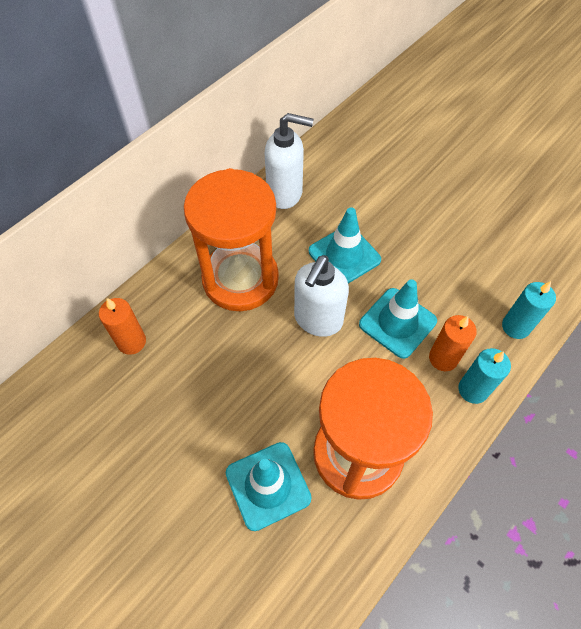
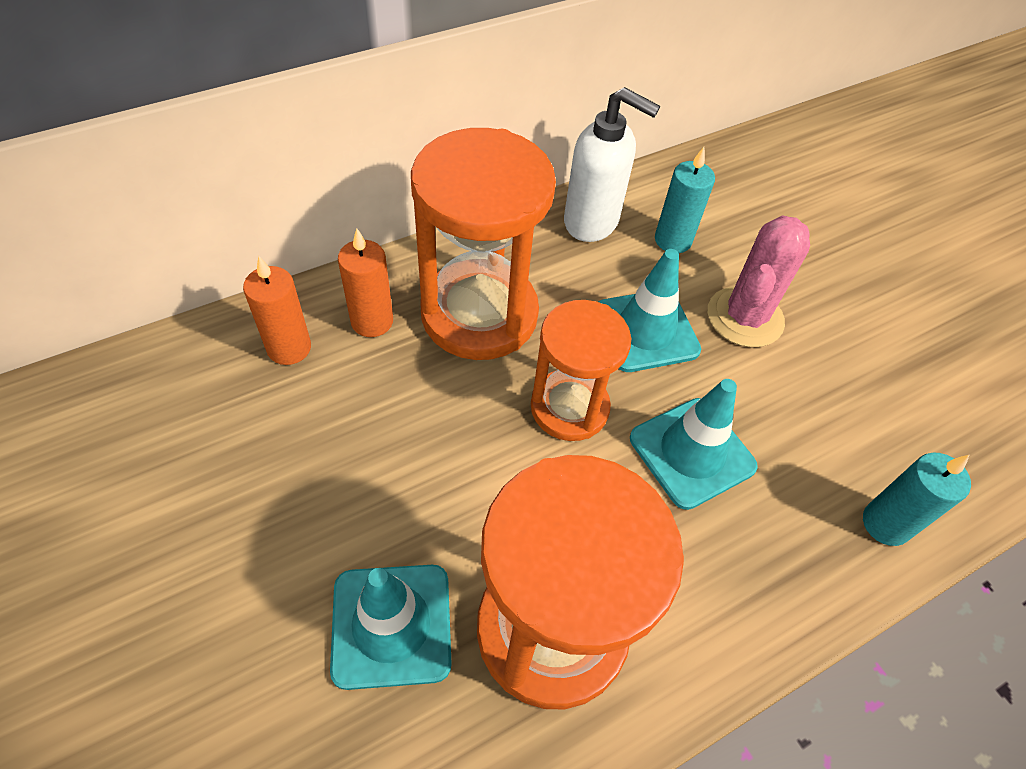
camera: 15 degrees right, 5 degrees down
white soap dispenser [294,255,349,337] -> orange hourglass [531,300,631,441]
orange candle [429,315,477,371] -> orange candle moved to [338,228,393,337]
turquoise candle [459,348,511,404] -> turquoise candle moved to [655,147,715,253]
none -> pink cactus [708,215,810,347]

